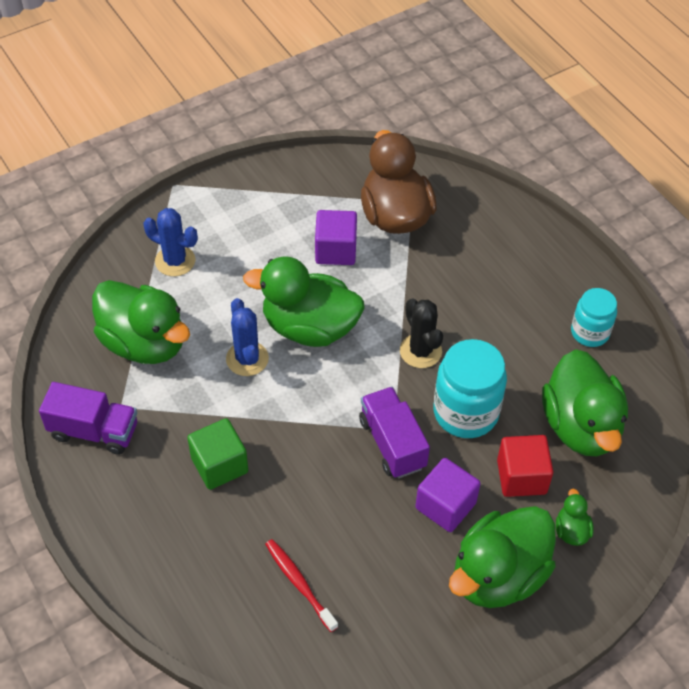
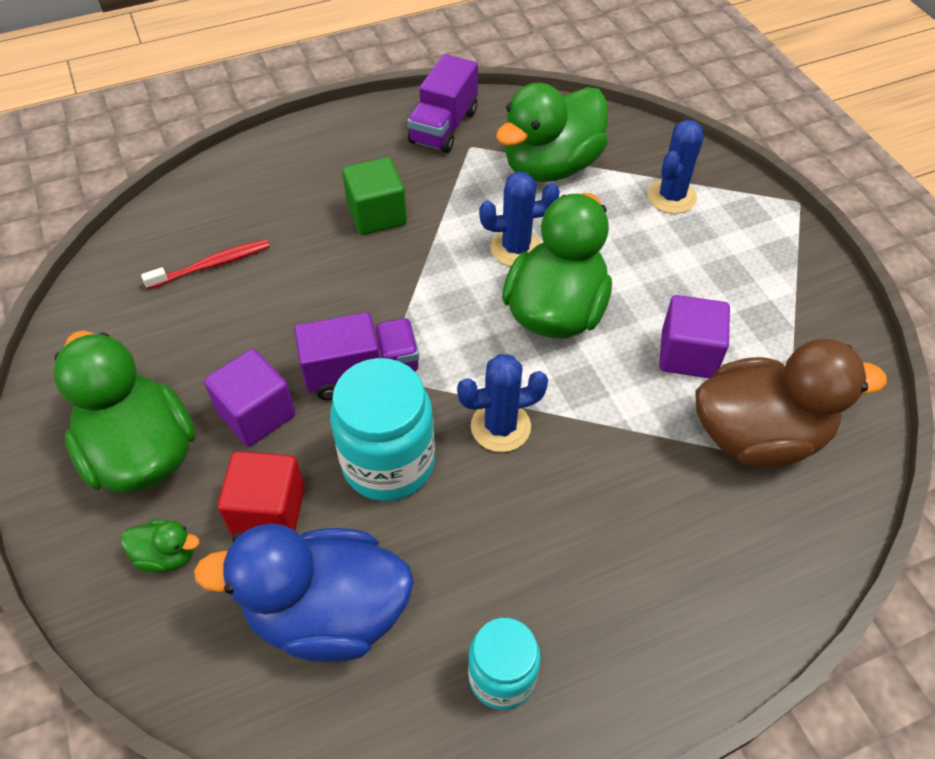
camera: 100 degrees right, 0 degrees up
black cactus [400,298,443,368] -> blue cactus [457,354,548,452]
green duck [542,349,628,456] -> blue duck [194,524,414,662]

